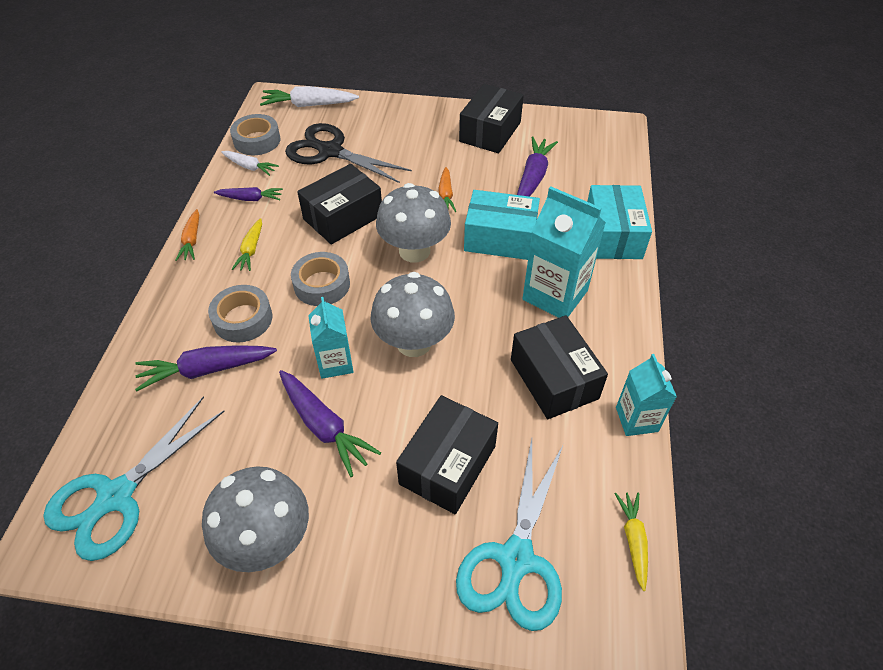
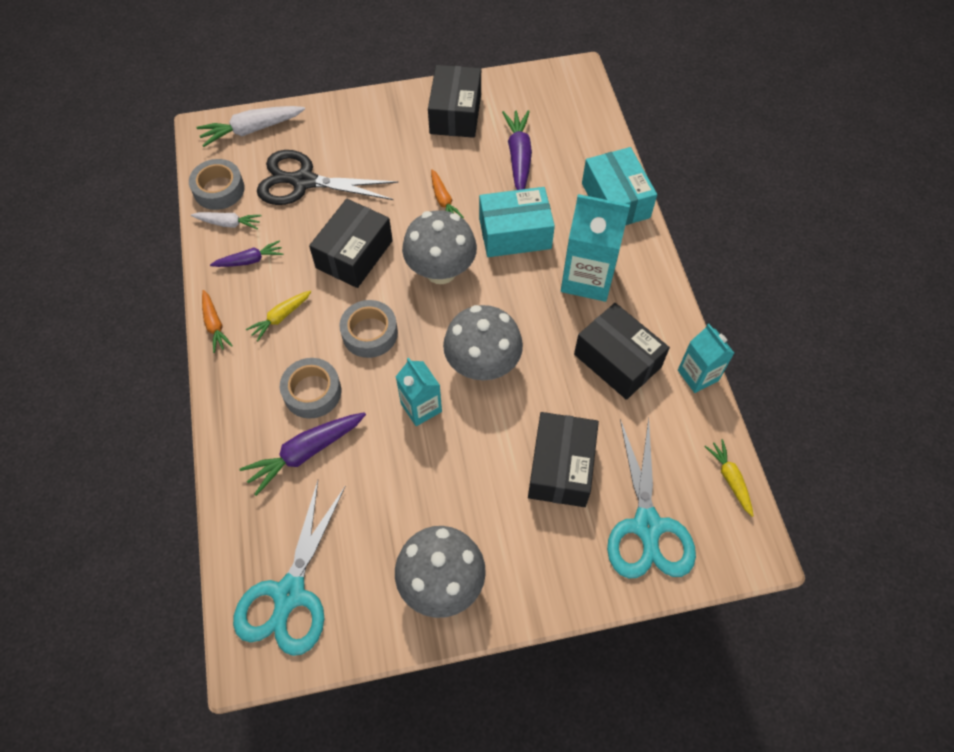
camera: 20 degrees left, 10 degrees up
yellow carrot [232,218,262,271] -> yellow carrot turned 60 degrees clockwise [246,290,312,341]
purple carrot [279,370,381,477] -> none

